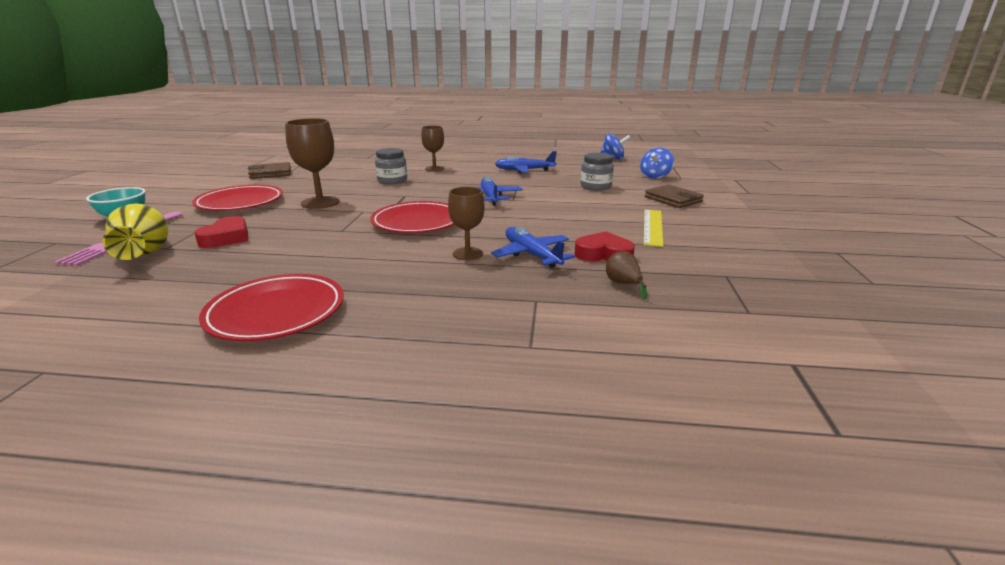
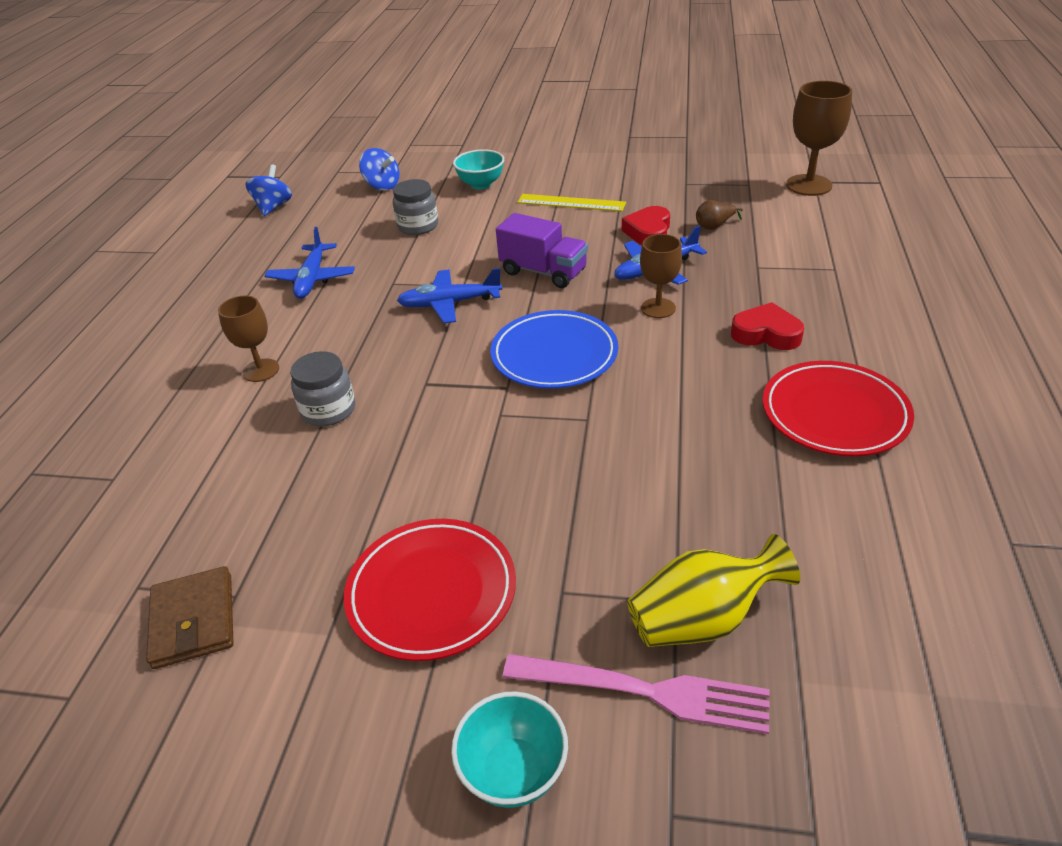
camera: 85 degrees left, 15 degrees up
red heart [194,216,248,248] -> red heart moved to [731,302,804,350]
brown goblet [285,118,340,209] -> brown goblet moved to [786,81,852,196]
red plate [370,201,455,233] -> blue plate [490,310,618,389]
brown wallet [645,184,704,208] -> turquoise bowl [453,149,504,189]
none -> purple truck [496,213,588,288]

